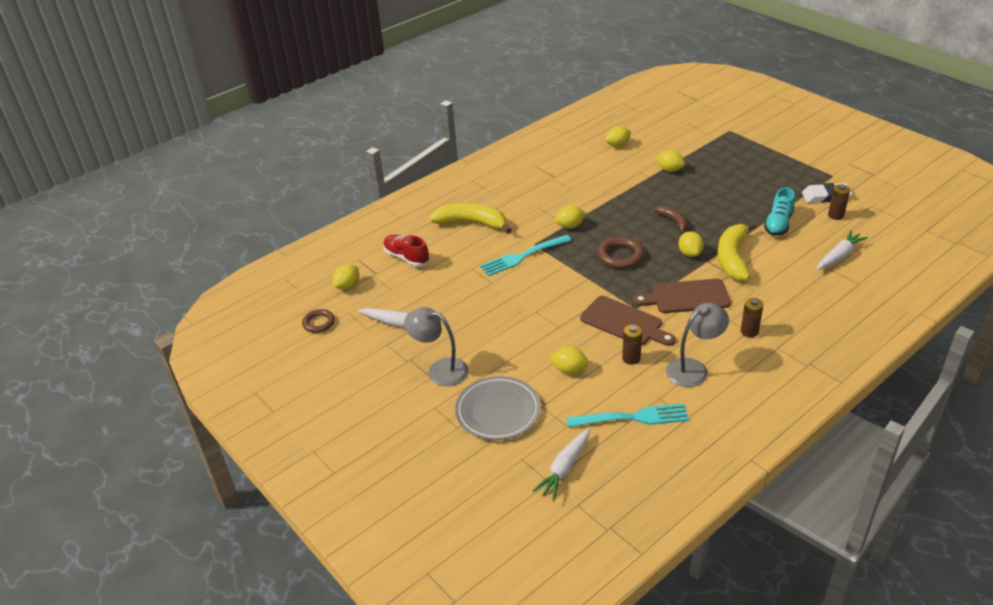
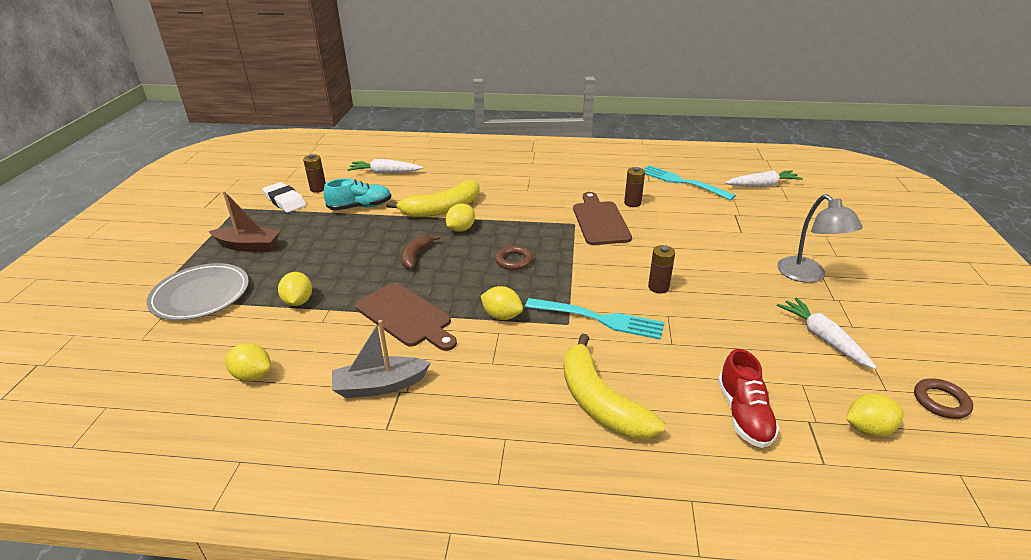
camera: 135 degrees left, 5 degrees down
grey plate [455,376,541,440] -> grey plate moved to [146,263,249,321]
yellow lemon [549,346,589,374] -> none
brown ring [597,237,645,269] -> brown ring [495,246,533,270], size x0.66
brown cutting board [633,279,731,313] -> brown cutting board moved to [355,282,457,351]
grey lamp [666,303,729,387] -> none
brown battery [740,298,763,337] -> brown battery moved to [648,245,675,293]
none -> brown boat [209,191,280,252]
none -> grey boat [332,320,431,398]

